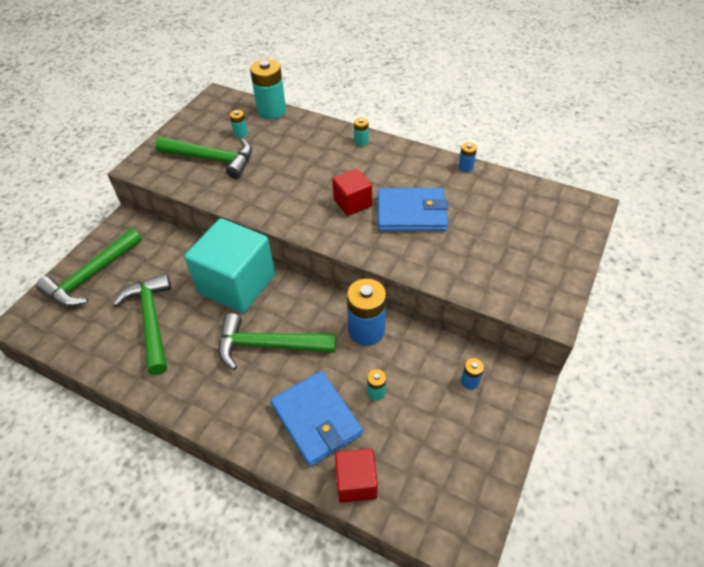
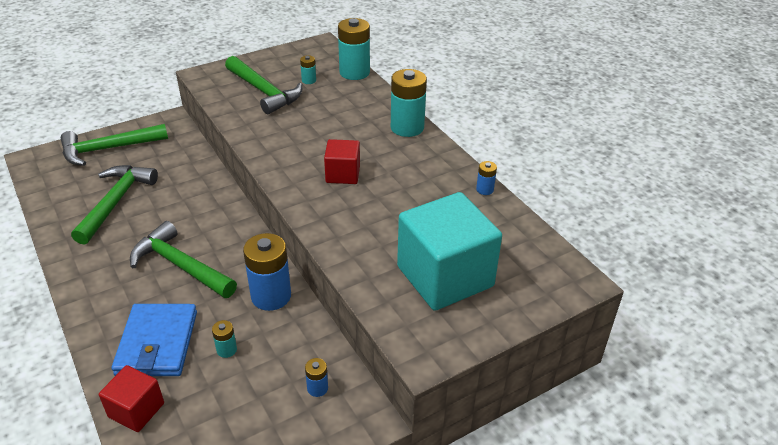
camera: 30 degrees right, 10 degrees down
turquoise cube [184,218,275,313] -> turquoise cube moved to [397,192,502,311]
turquoise battery [354,118,369,146] -> turquoise battery [391,69,427,137], size x2.14
blue wallet [378,188,449,231] -> none

